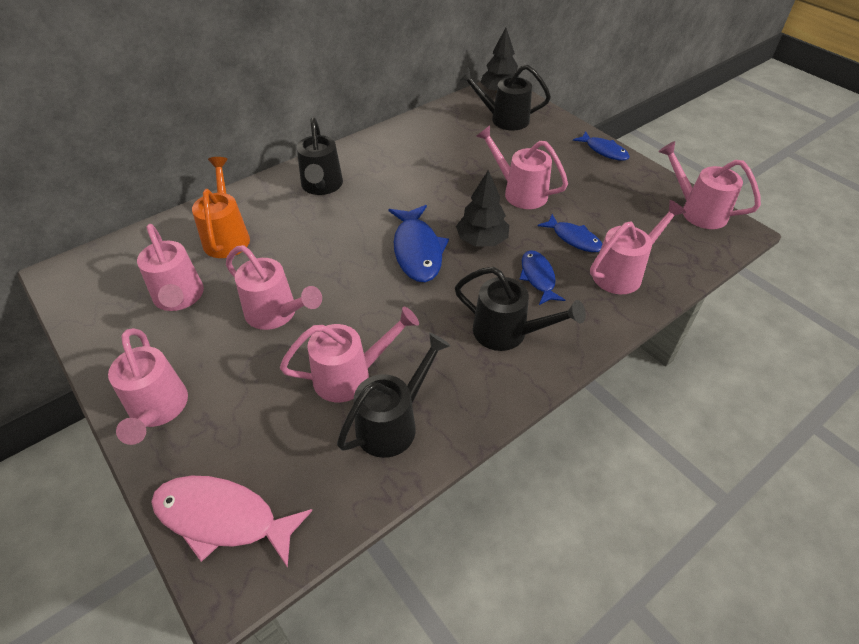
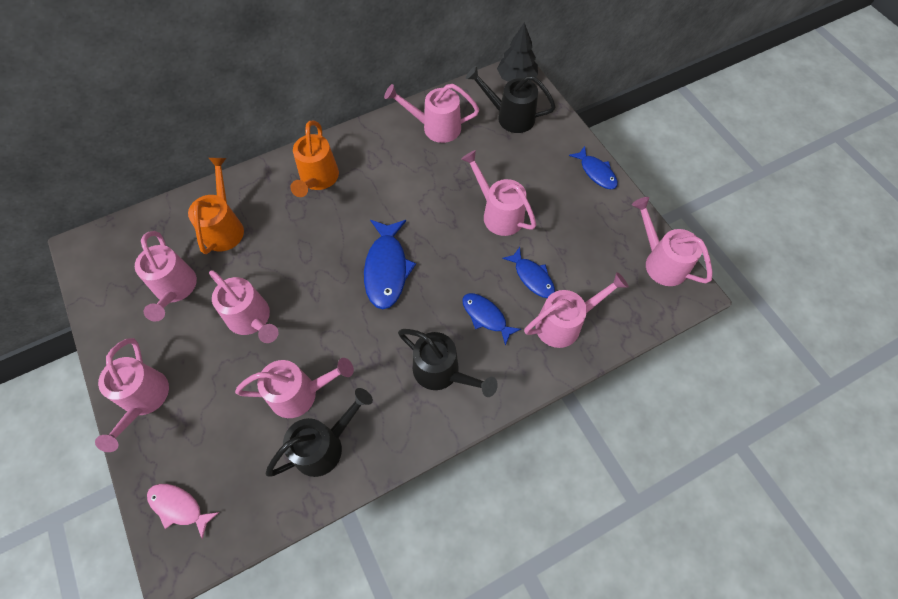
camera: 10 degrees right, 15 degrees up
pink fish [151,476,312,568] -> pink fish [147,484,219,539], size x0.62
black watering can [297,117,343,195] -> orange watering can [291,121,339,197]
black tree [456,170,509,247] -> none
blue fish [519,250,565,305] -> blue fish turned 45 degrees counterclockwise [462,293,521,346]
none -> pink watering can [384,84,479,143]

